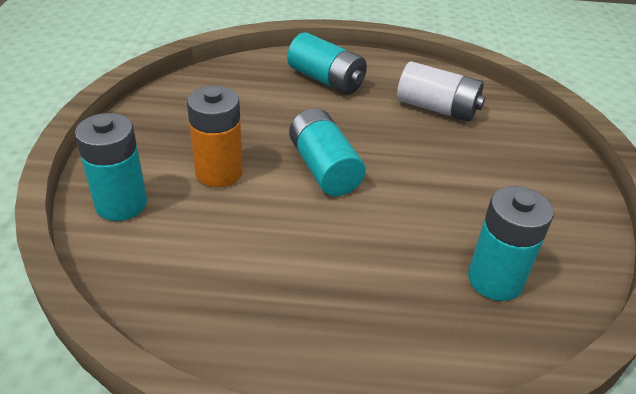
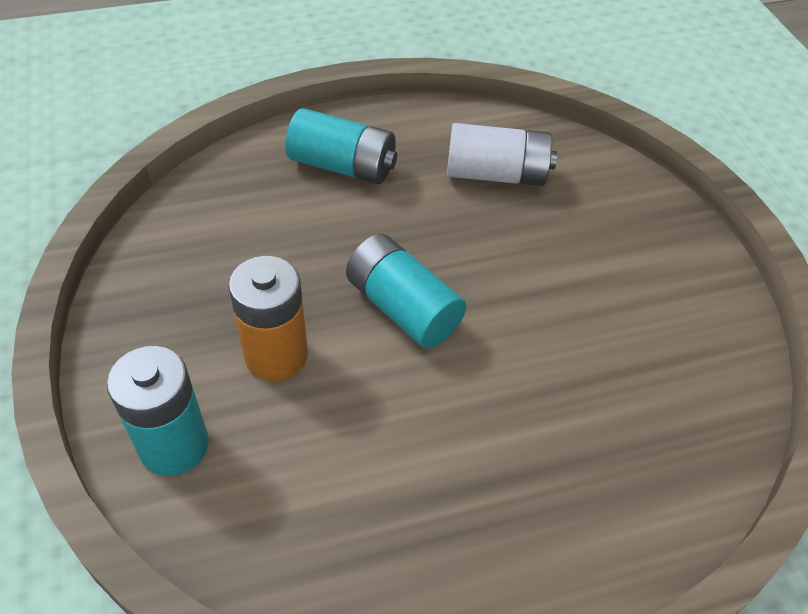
camera: 20 degrees left, 10 degrees up
turquoise battery [468,186,554,301] -> none

